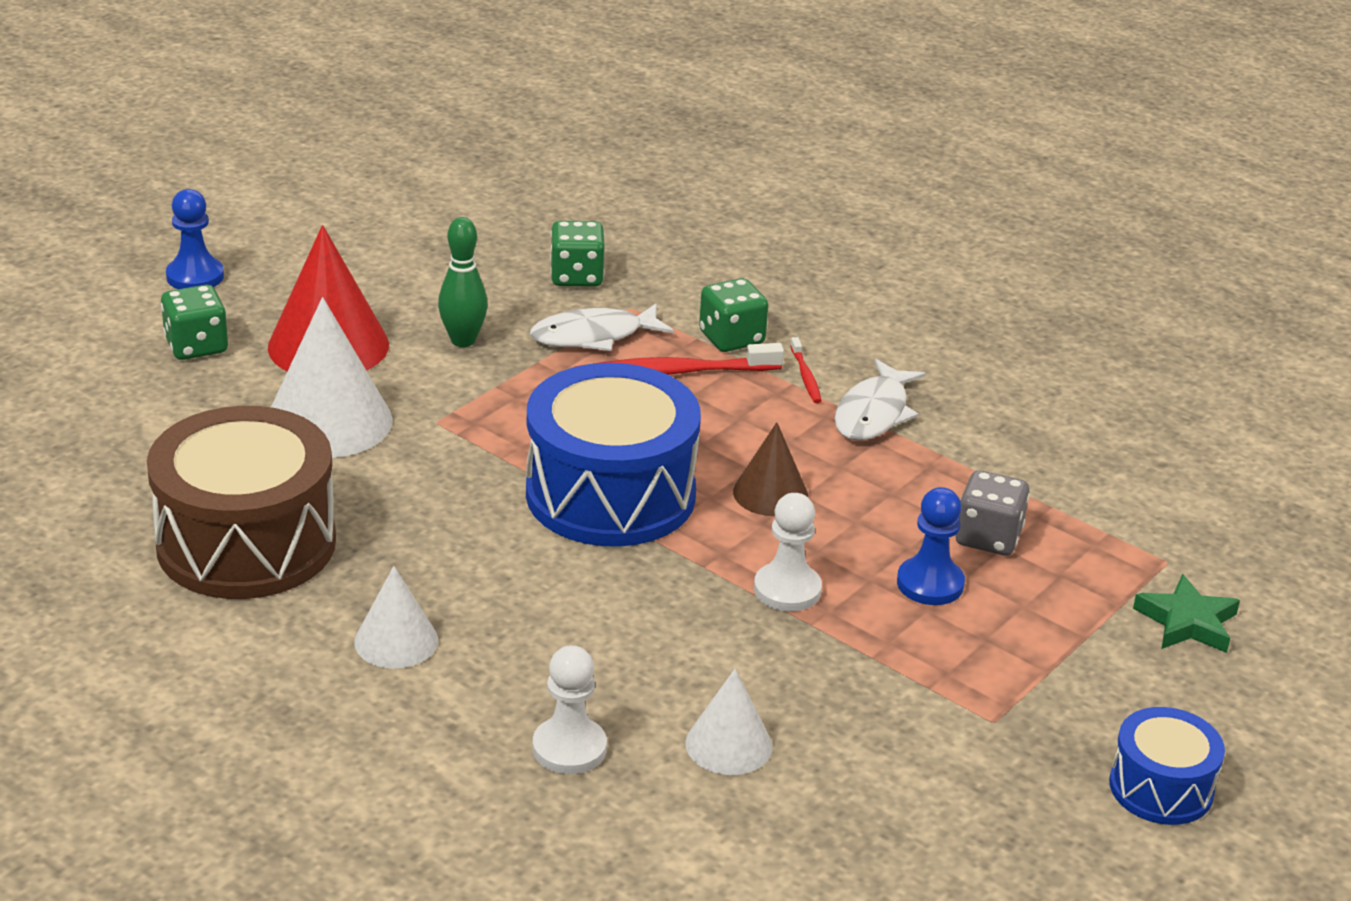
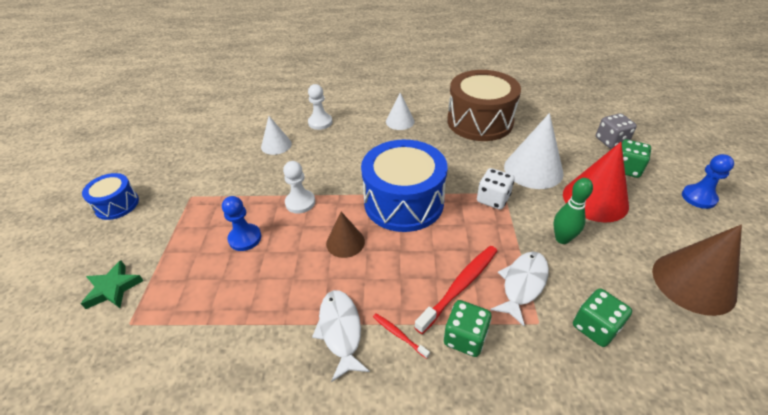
camera: 145 degrees right, 10 degrees up
grey dice [955,470,1030,555] -> grey dice moved to [596,113,637,148]
none -> white dice [477,168,514,210]
none -> brown cone [652,225,742,316]

